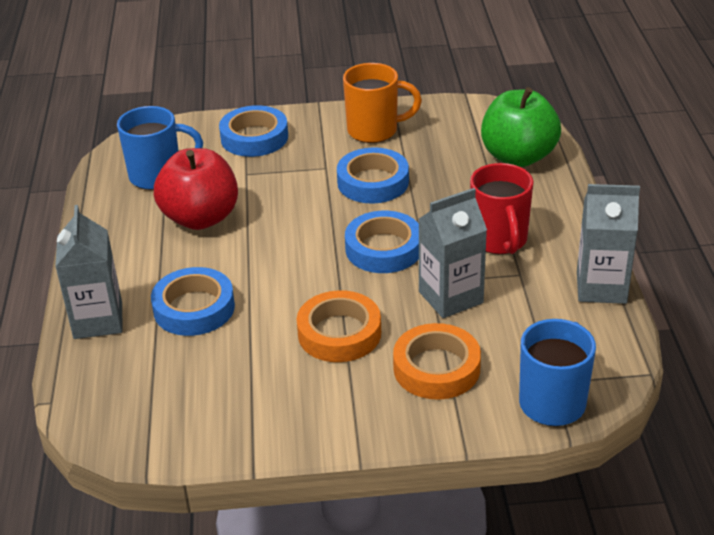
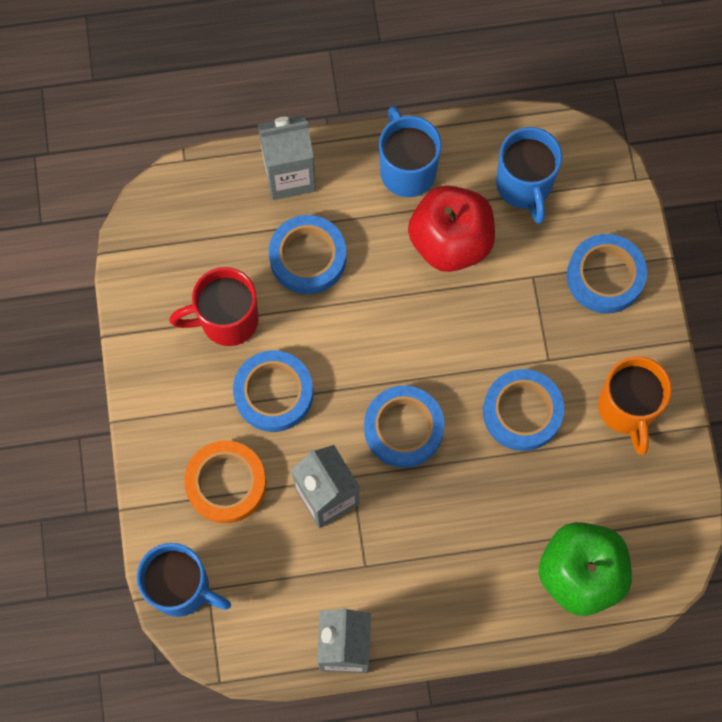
camera: 85 degrees right, 35 degrees up
orange tape [297,290,381,362] -> blue tape [233,350,313,432]
red mug [470,163,534,254] -> red mug moved to [169,267,259,346]
none -> blue mug [379,106,441,197]

